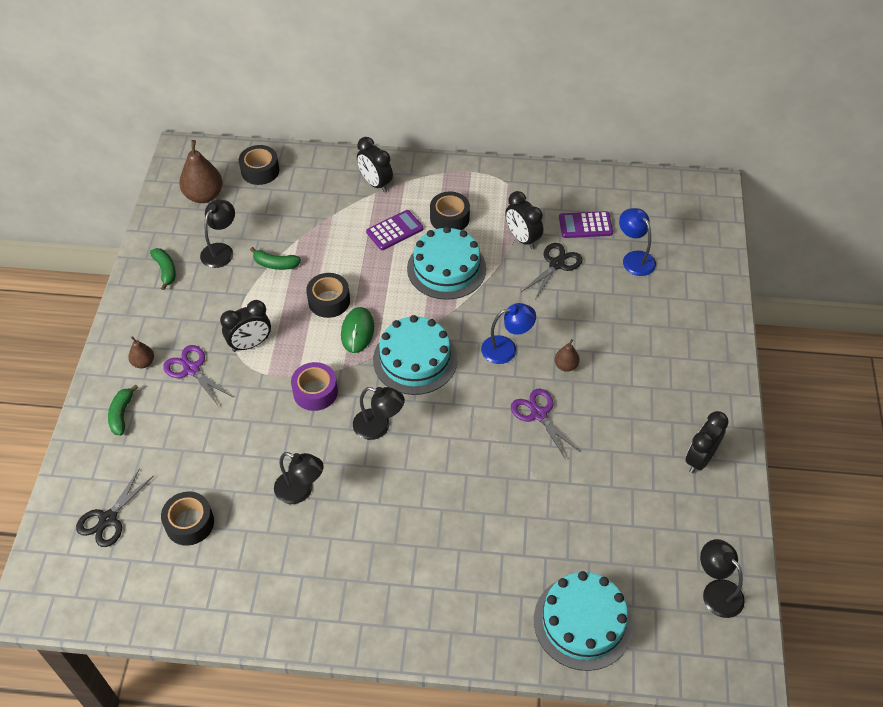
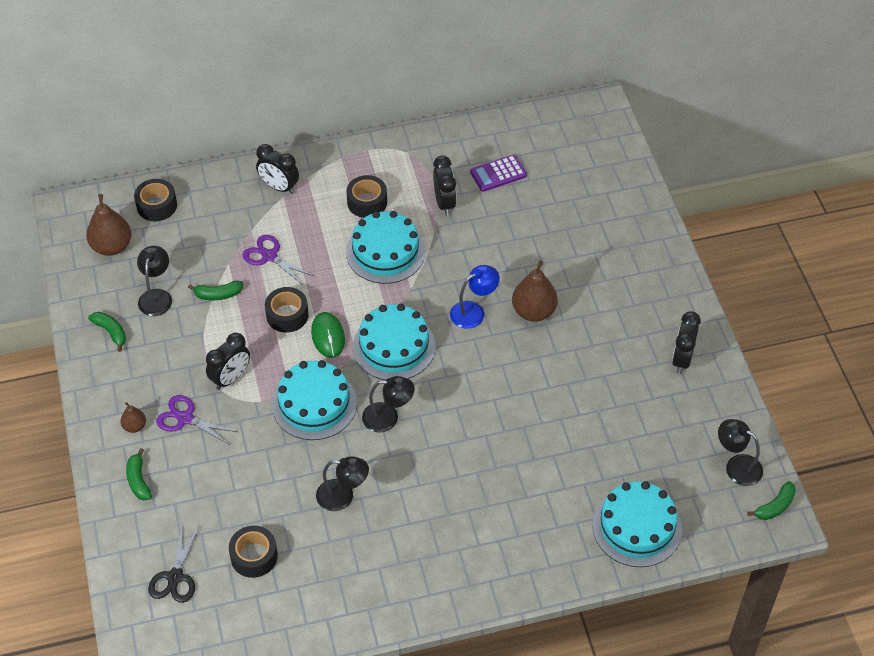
camera: 20 degrees left, 0 degrees up
purple tape [291,362,338,411] -> turquoise cake [272,360,357,440]
purple calculator [366,210,424,250] -> none
black clock [505,191,543,249] -> black clock turned 135 degrees counterclockwise [433,155,457,216]
purple scissors [511,389,580,460] -> purple scissors moved to [243,235,314,286]
black scissors [521,243,582,299] -> none
brown pear [554,339,580,372] -> brown pear [512,261,558,322], size x1.90
blue lamp [619,208,656,276] -> none
none -> green banana [747,481,796,520]

